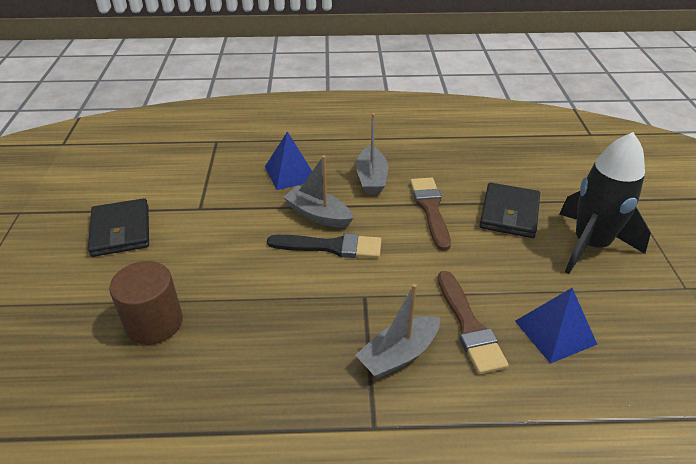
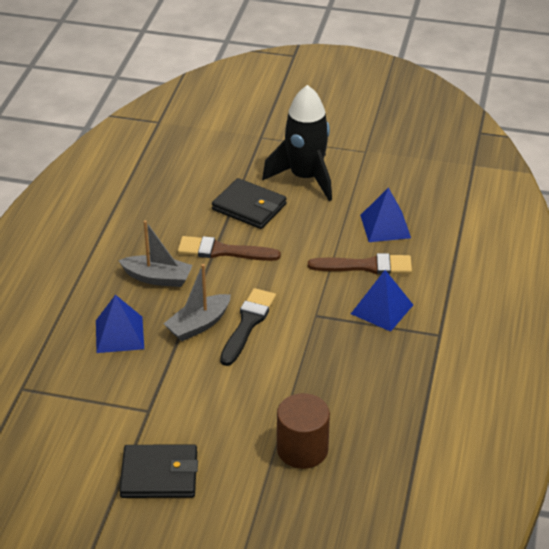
camera: 75 degrees left, 0 degrees up
grey boat [355,284,440,379] -> blue pyramid [351,270,413,332]

